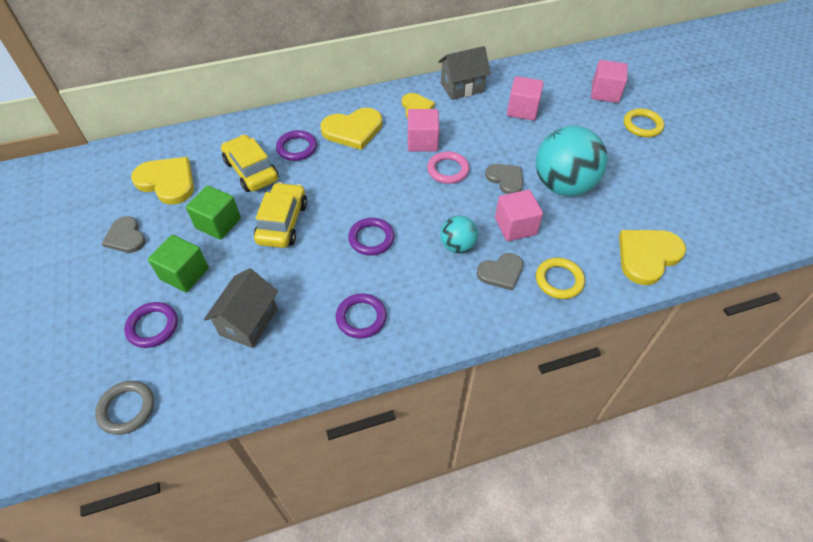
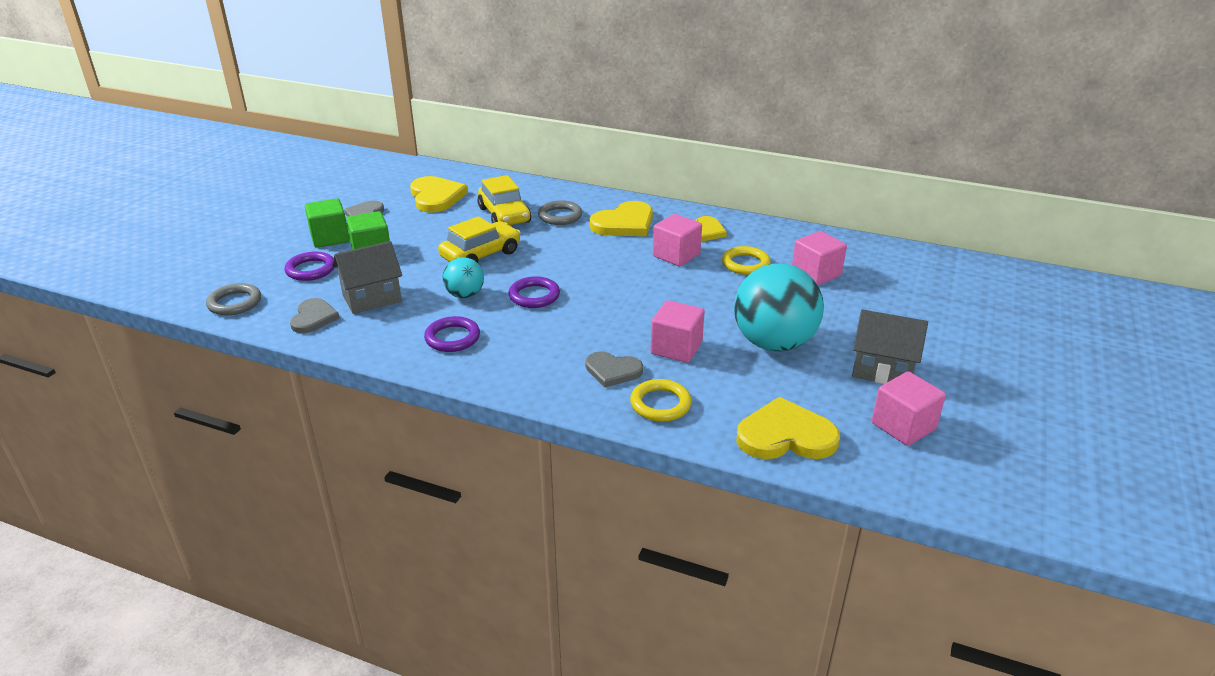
camera: 40 degrees right, 20 degrees down
green cube [186,185,241,240] -> green cube moved to [305,198,349,248]
yellow car [221,135,279,192] -> yellow car turned 150 degrees clockwise [477,175,531,225]
purple ring [276,130,317,161] -> grey ring [538,200,582,225]
yellow heart [321,108,382,150] -> yellow heart turned 60 degrees counterclockwise [590,201,653,236]
pink ring [427,152,469,184] -> none
grey house [438,46,491,100] -> grey house moved to [852,309,928,384]
turquoise ball [440,216,478,253] -> turquoise ball moved to [442,257,484,298]
grey heart [485,164,523,194] -> grey heart moved to [290,298,340,333]
pink cube [591,60,628,103] -> pink cube moved to [872,371,946,446]
yellow ring [624,108,664,137] -> yellow ring moved to [722,246,771,275]

